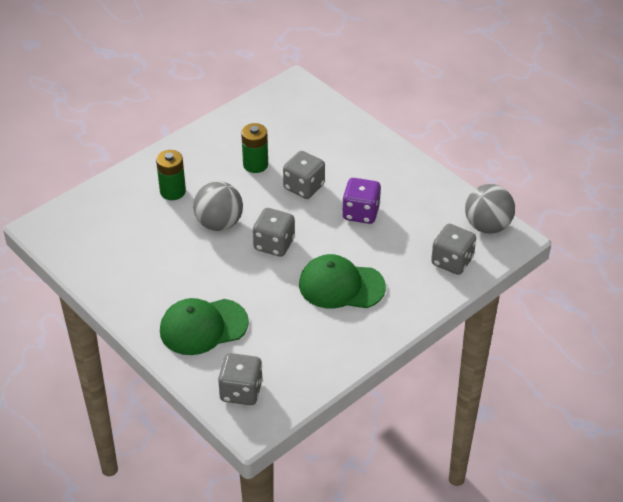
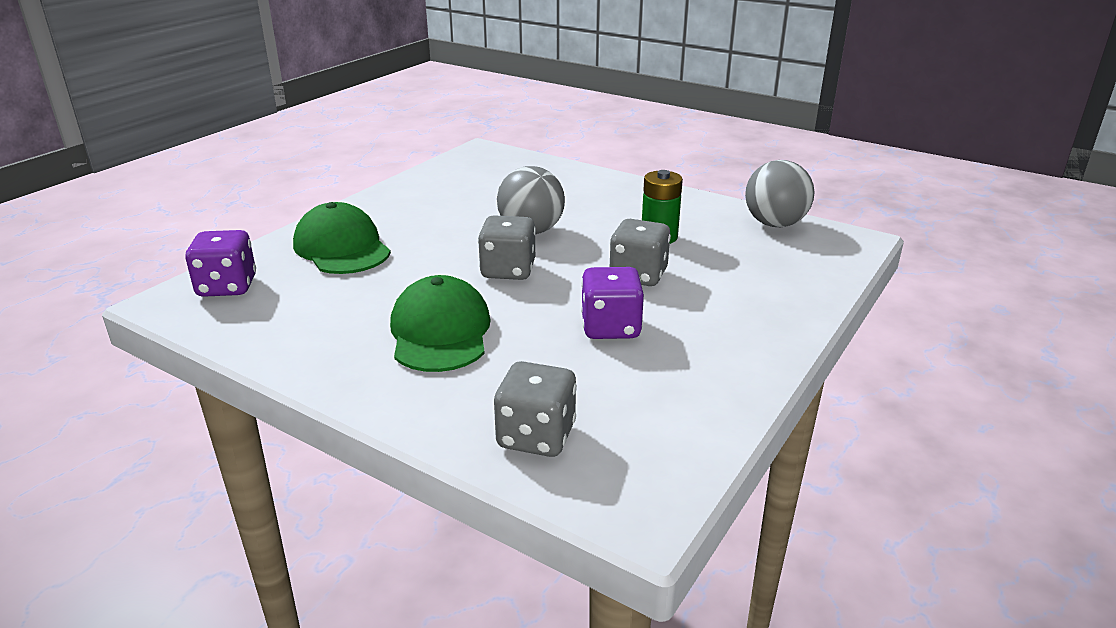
camera: 75 degrees right, 15 degrees down
green battery [156,150,186,200] -> none
grey dice [218,353,263,405] -> purple dice [185,230,256,297]
grey ball [465,184,515,234] -> grey ball moved to [745,160,814,227]

